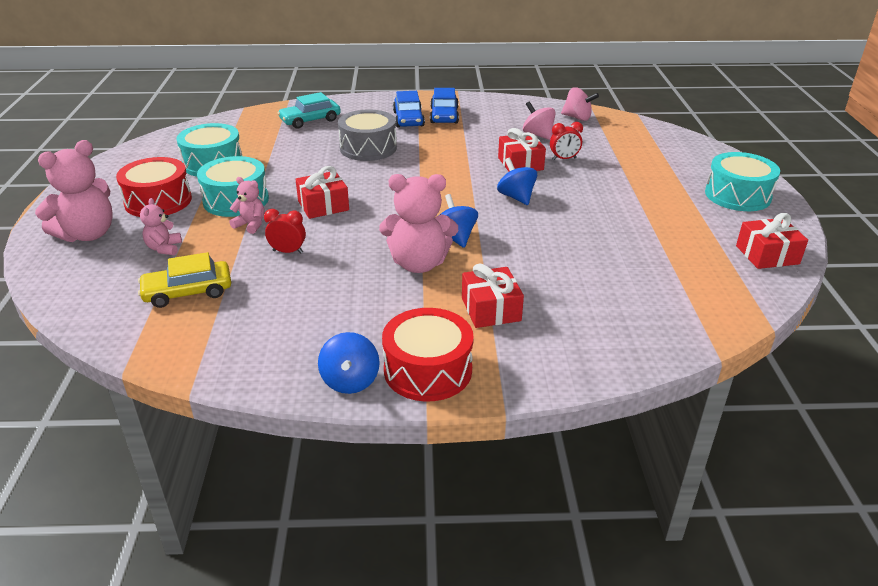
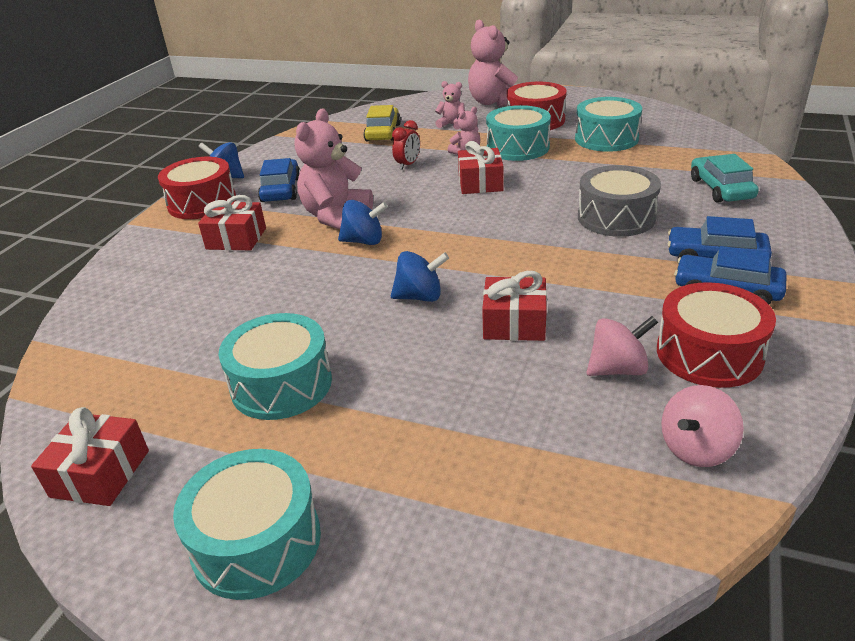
camera: 115 degrees right, 0 degrees up
red clock [550,122,583,160] -> none
none -> turquoise drum [218,313,332,420]
none -> blue car [258,158,300,202]
none -> red drum [657,282,776,388]

